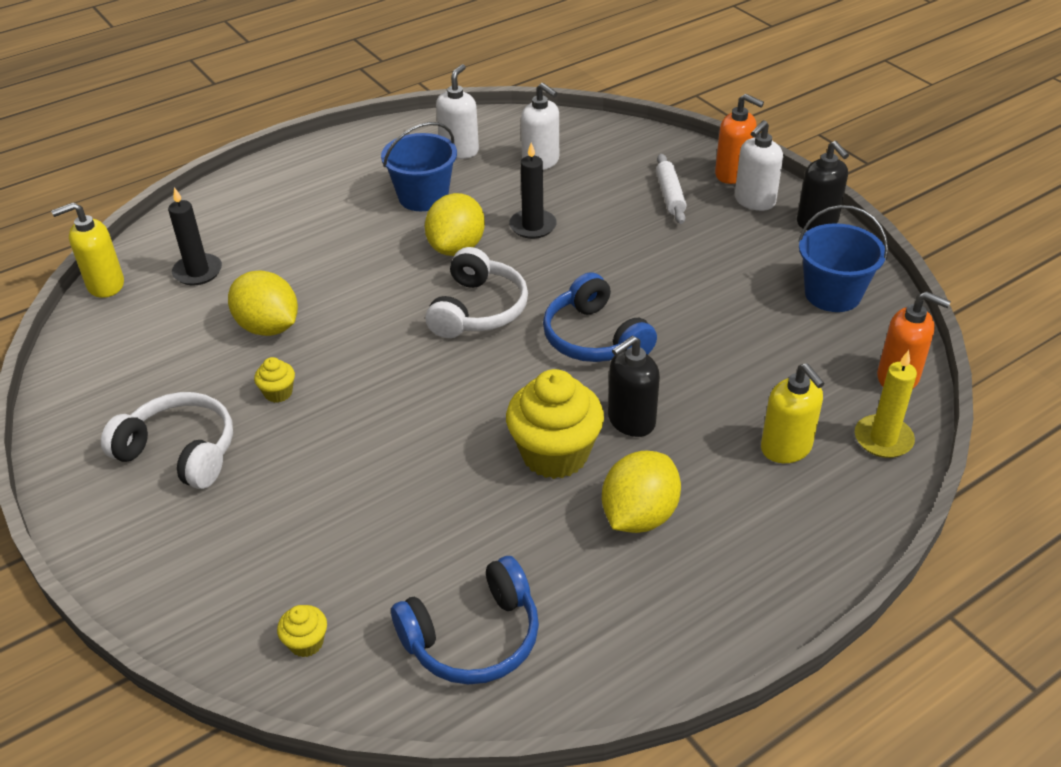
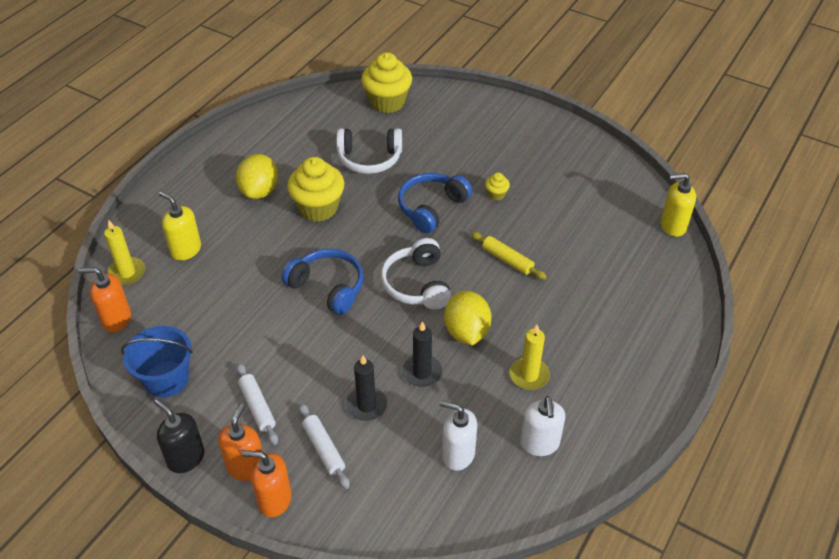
camera: 155 degrees right, 5 degrees up
yellow soap dispenser [51,202,124,298] -> yellow soap dispenser turned 135 degrees counterclockwise [661,173,696,237]
white headphones [101,392,233,489] -> white headphones moved to [336,128,402,174]
black candle [168,187,222,285] -> black candle moved to [346,355,387,421]
yellow lemon [228,270,298,336] -> none
yellow cupcake [277,605,327,657] -> yellow cupcake [361,52,412,113], size x2.25
blue bucket [381,122,457,211] -> yellow candle [510,325,550,390]
blue headphones [391,556,539,685] -> blue headphones moved to [398,173,472,233]
black soap dispenser [608,336,660,437] -> none
white soap dispenser [735,120,783,211] -> orange soap dispenser [218,403,263,481]
none -> white rolling pin [236,363,278,445]
none -> yellow rolling pin [471,232,547,280]

